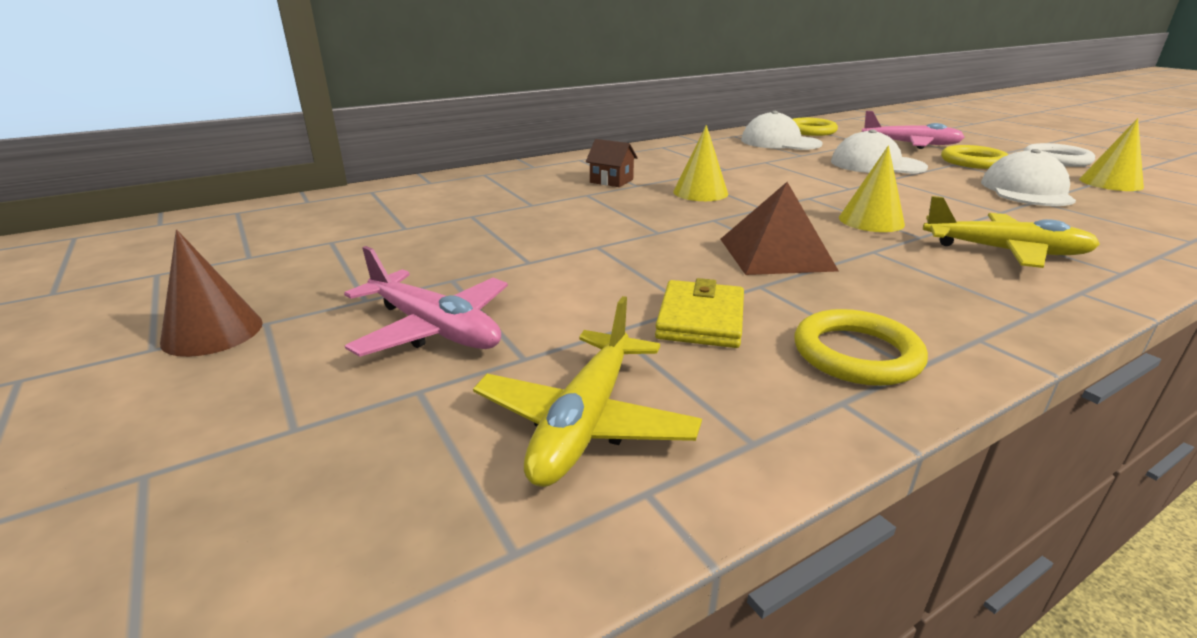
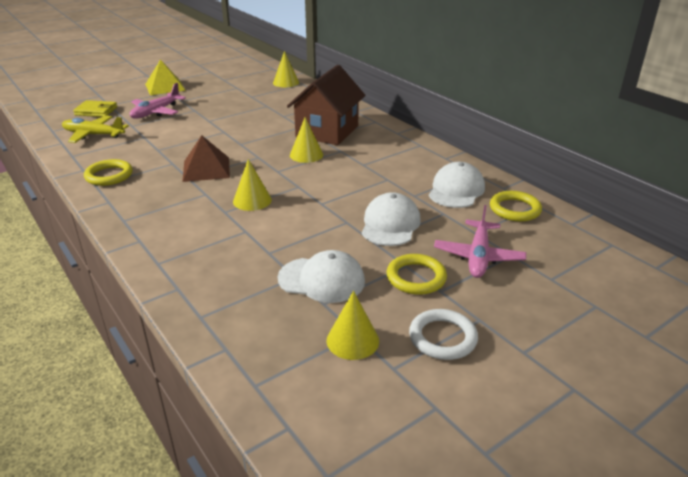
camera: 85 degrees right, 5 degrees up
brown cone [160,230,263,357] -> yellow pyramid [145,59,186,95]
brown house [586,139,638,187] -> brown house [287,65,366,145], size x2.49
yellow wallet [655,278,744,348] -> yellow wallet moved to [73,100,117,117]
yellow plane [923,196,1100,268] -> none
none -> yellow cone [273,51,299,87]

